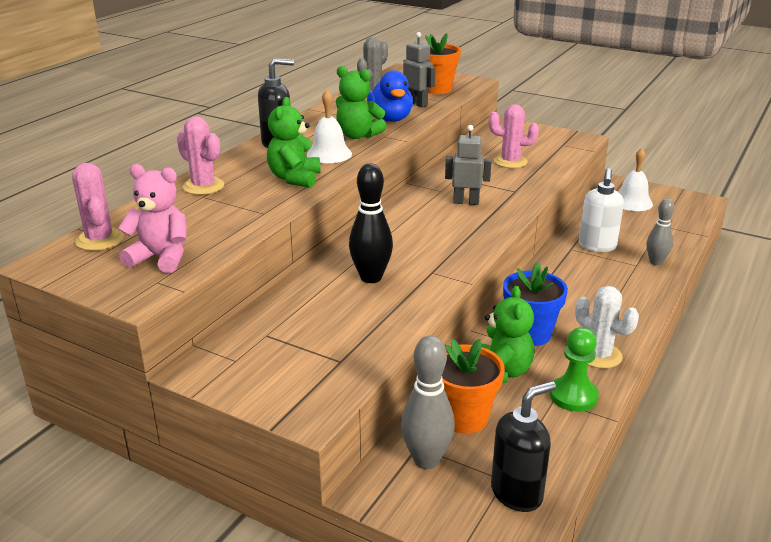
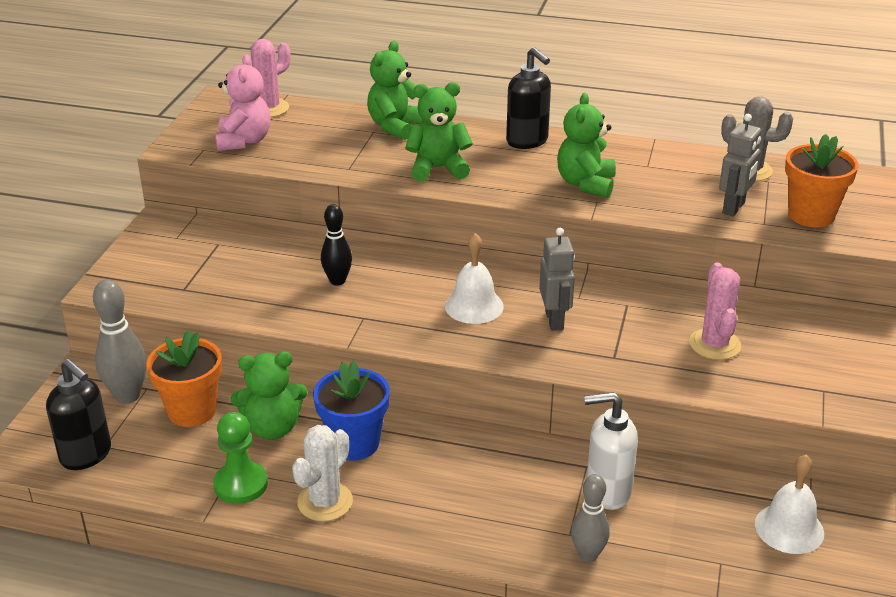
camera: 75 degrees right, 5 degrees up
pink cactus [177,117,224,195] -> green teddy bear [367,41,423,140]
white bell [307,90,352,163] -> white bell moved to [445,233,504,324]
black bowling pin [349,164,393,283] -> black bowling pin [321,204,352,286], size x0.67
blue duck [367,70,413,122] -> none

